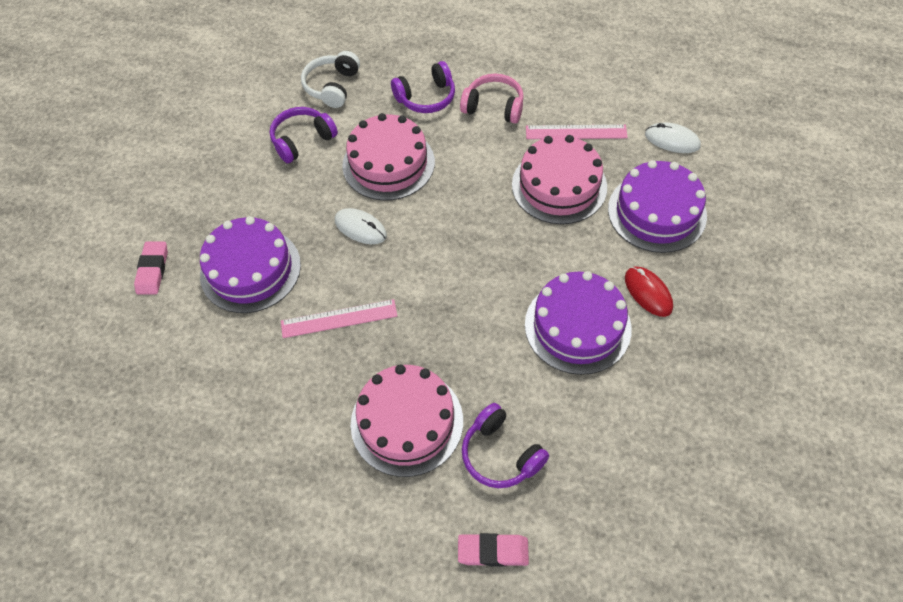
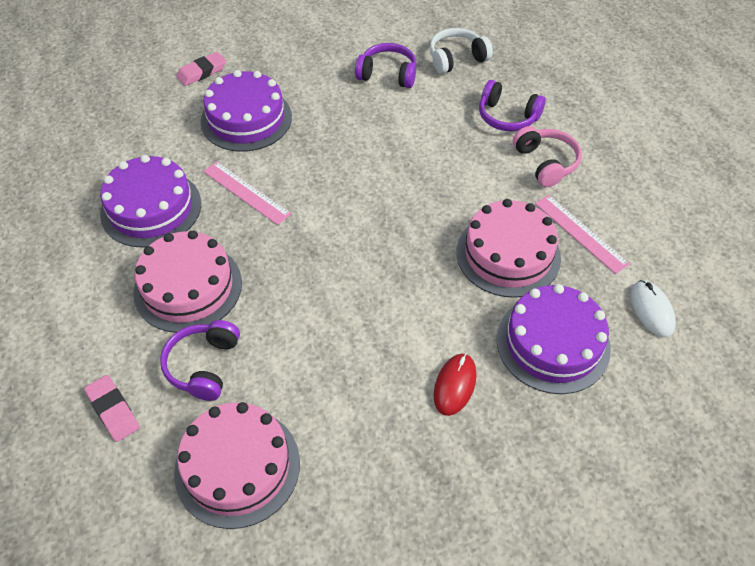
camera: 50 degrees right, 5 degrees down
white mouse [335,208,387,244] -> none
pink cake [342,113,435,201] -> pink cake moved to [174,402,300,529]
purple cake [525,271,632,375] -> purple cake moved to [100,155,201,248]

